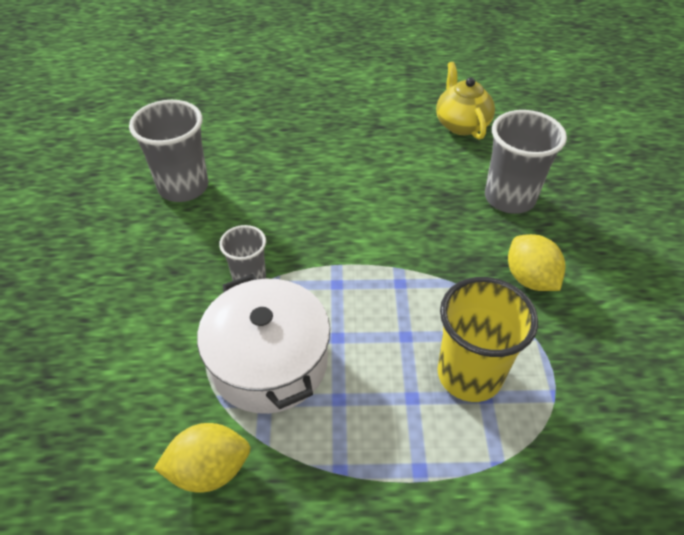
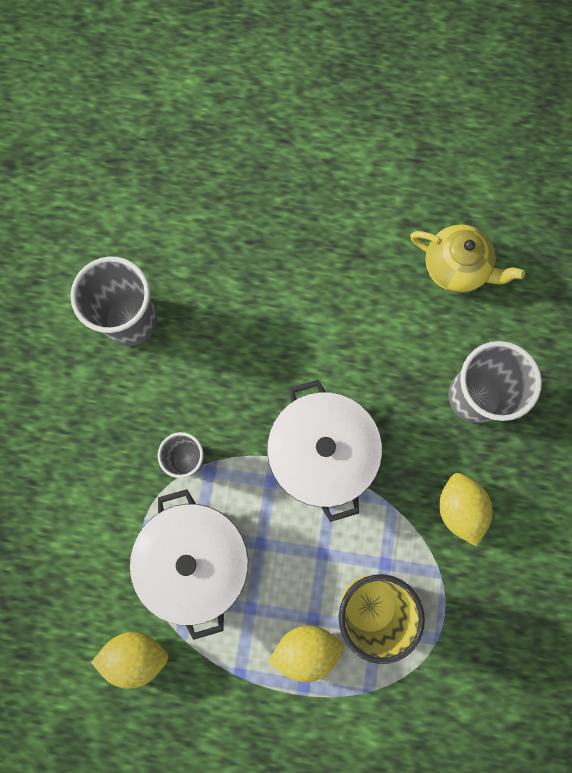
camera: 10 degrees right, 30 degrees up
yellow teapot [436,62,495,140] -> yellow teapot turned 120 degrees clockwise [410,224,525,293]
none -> white pot [267,380,382,522]
none -> yellow lemon [268,625,344,682]

